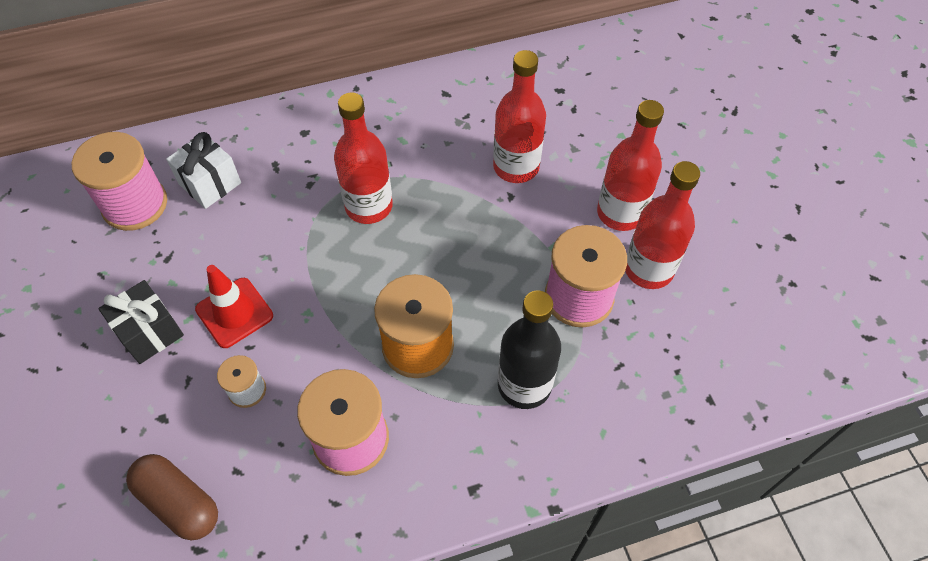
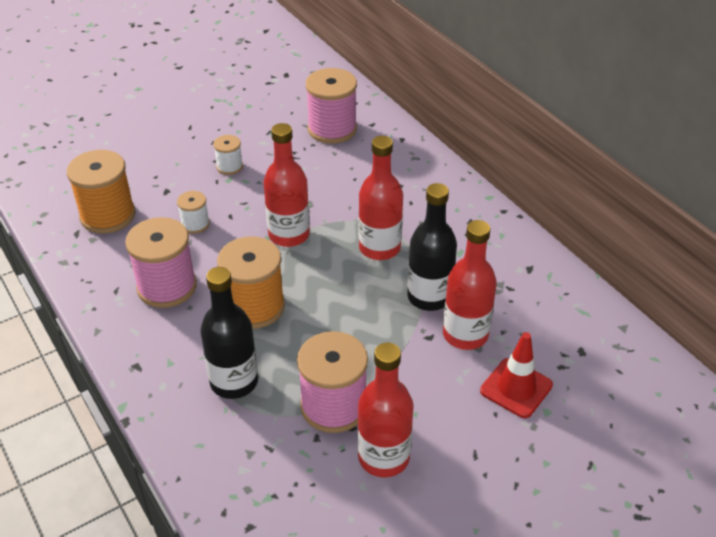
camera: 75 degrees right, 15 degrees down
black gift [98,280,184,364] -> white spool [213,135,243,175]
brown capsule [126,454,218,541] -> orange spool [67,150,136,234]
white gift [166,132,241,209] -> none
red traffic cone [195,265,273,348] -> red traffic cone moved to [480,332,553,418]
red bottle [597,100,664,231] -> red bottle moved to [263,123,310,247]
none -> black bottle [407,183,457,311]

